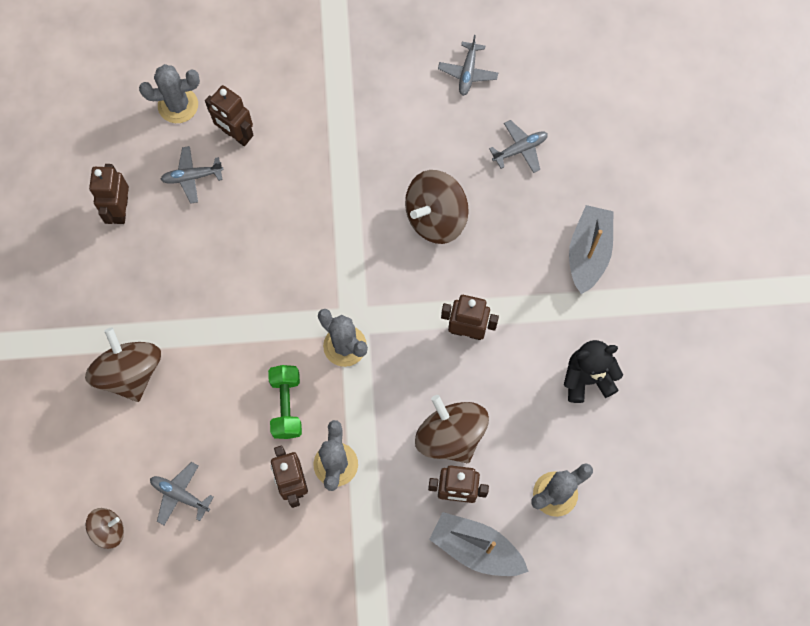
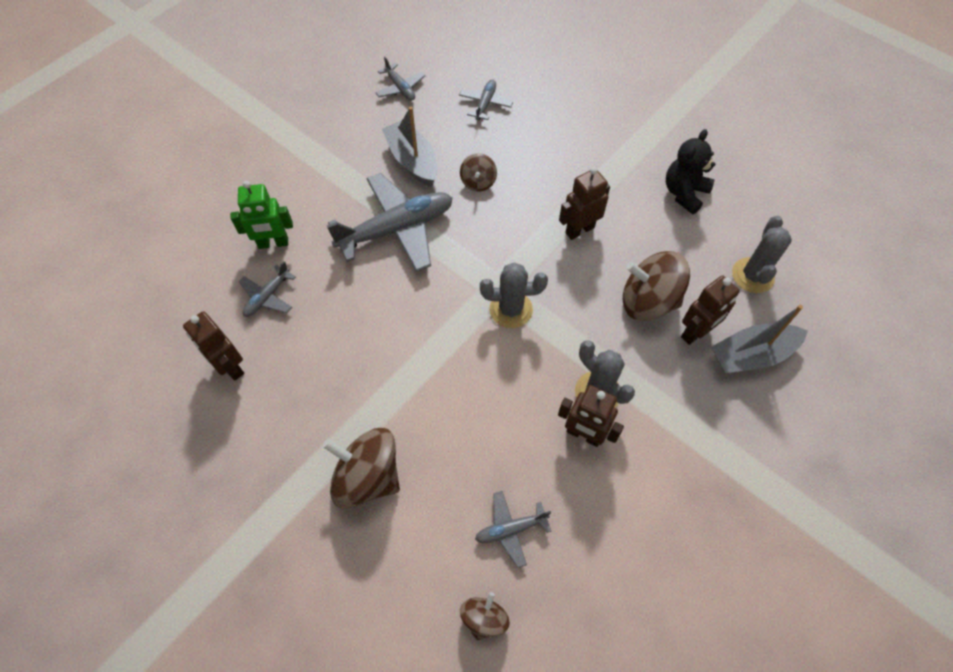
camera: 45 degrees left, 10 degrees down
grey cactus [139,64,200,123] -> none
brown robot [205,85,254,146] -> green robot [230,181,293,249]
green dumbbell [268,365,302,439] -> none
brown spinning top [405,170,469,244] -> brown spinning top [460,153,497,192], size x0.54
grey boat [569,205,613,294] -> grey boat moved to [382,106,438,186]
none -> grey plane [327,173,453,272]

